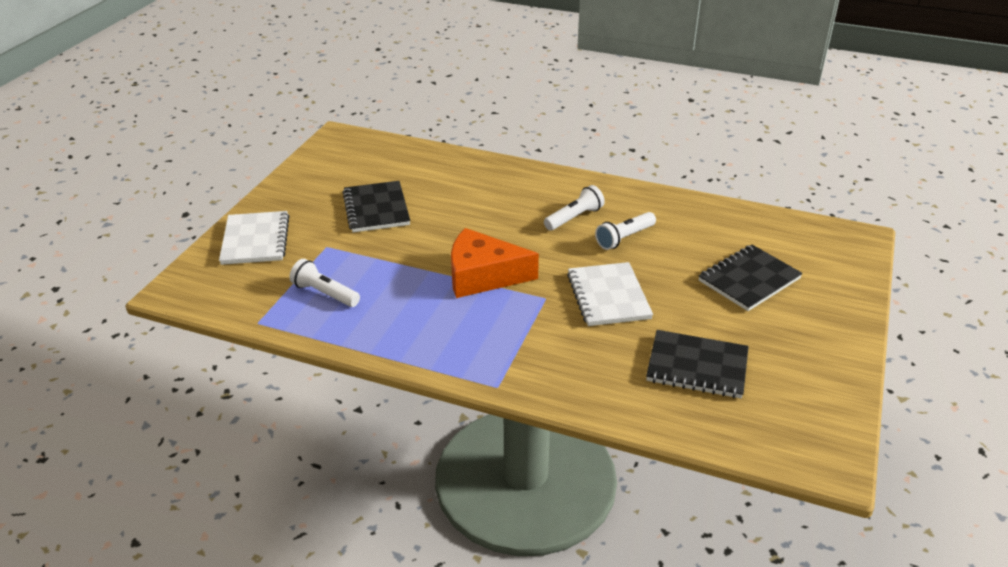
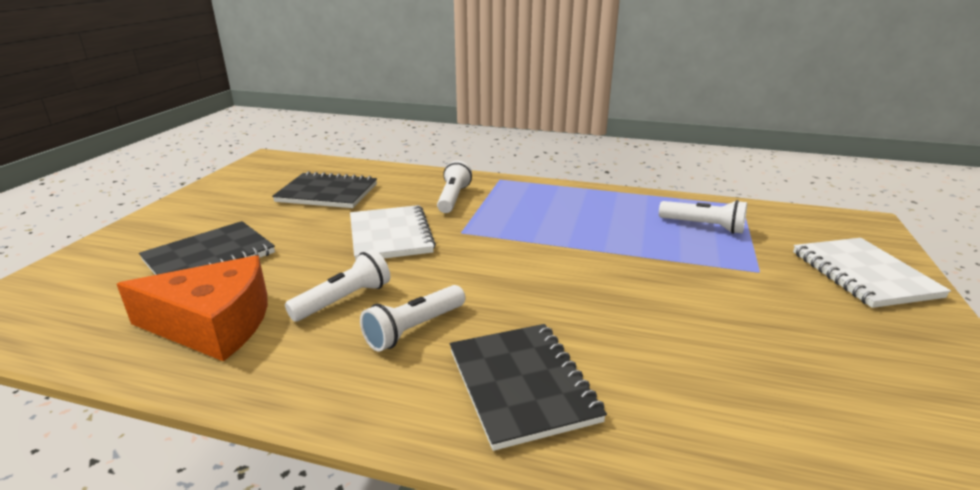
camera: 175 degrees right, 10 degrees down
black notebook [343,181,410,232] -> black notebook moved to [450,324,607,451]
orange cheese [451,228,539,298] -> orange cheese moved to [117,255,268,362]
none -> white flashlight [437,161,472,213]

